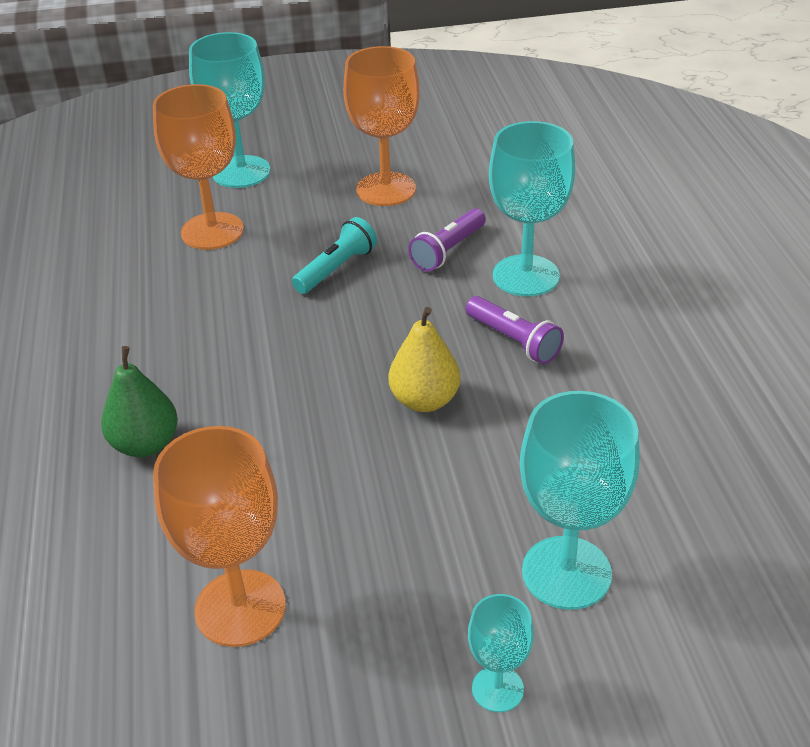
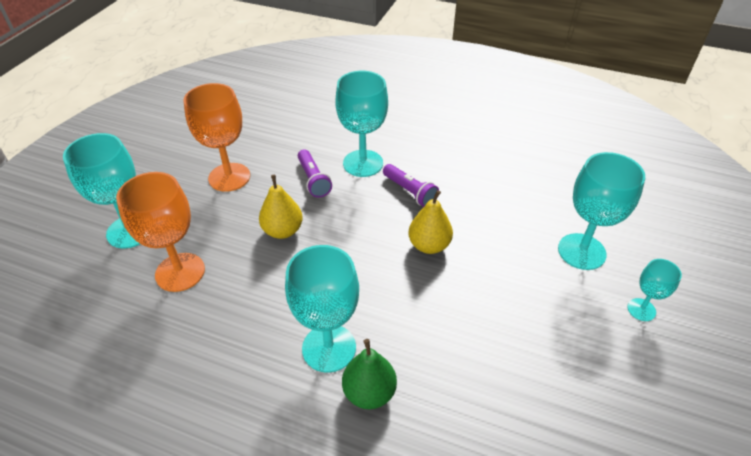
camera: 60 degrees left, 5 degrees up
orange goblet [153,426,286,647] -> none
turquoise flashlight [292,217,377,294] -> yellow pear [259,175,303,239]
purple flashlight [465,296,564,364] -> purple flashlight turned 60 degrees clockwise [383,164,439,207]
none -> turquoise goblet [285,245,359,373]

